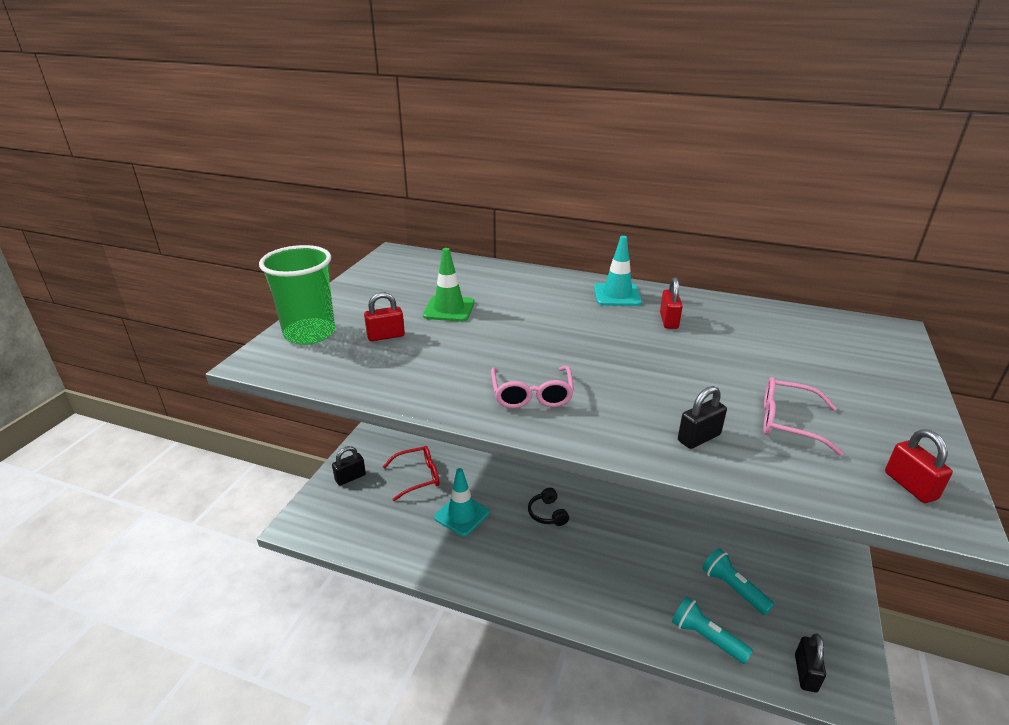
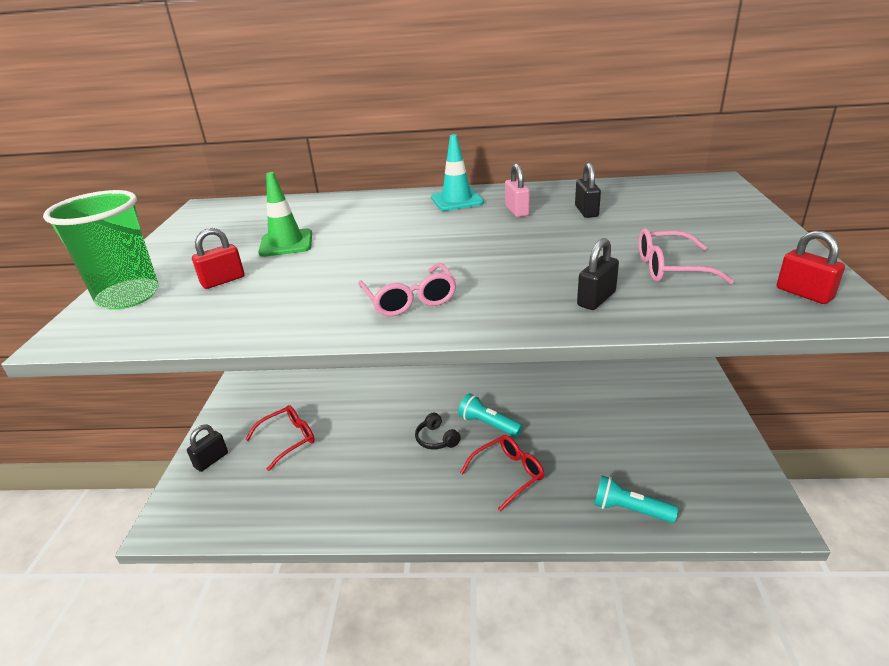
camera: 15 degrees left, 0 degrees up
turquoise traffic cone [434,468,489,536] -> none
red padlock [660,277,683,329] -> pink padlock [505,163,530,217]
turquoise flashlight [702,548,774,615] -> turquoise flashlight moved to [458,393,523,437]
black padlock [795,634,826,692] -> black padlock moved to [575,163,601,218]
none -> red glasses [460,435,544,511]

